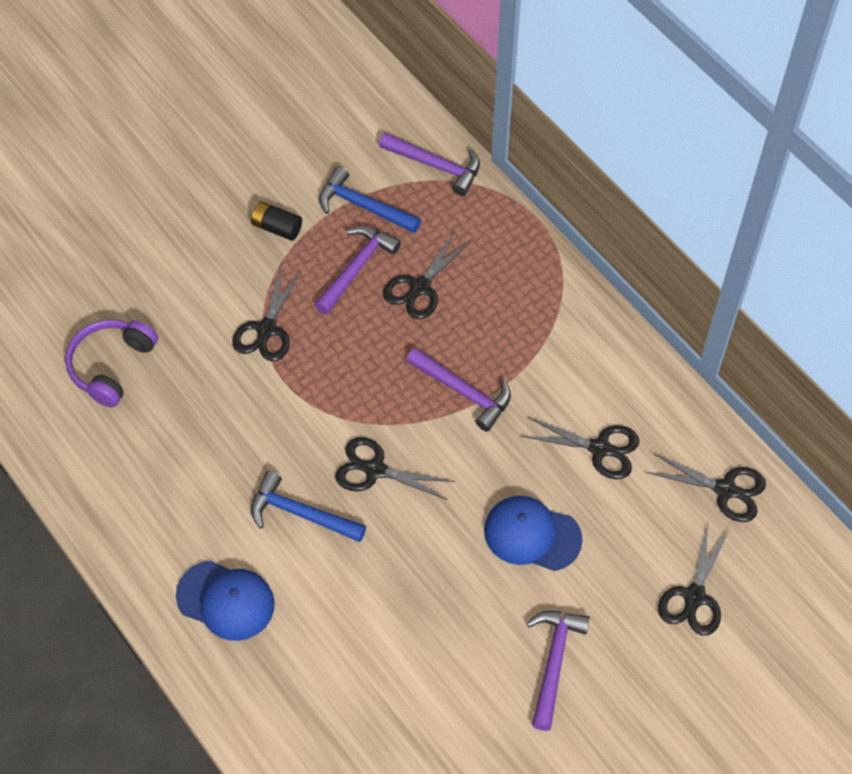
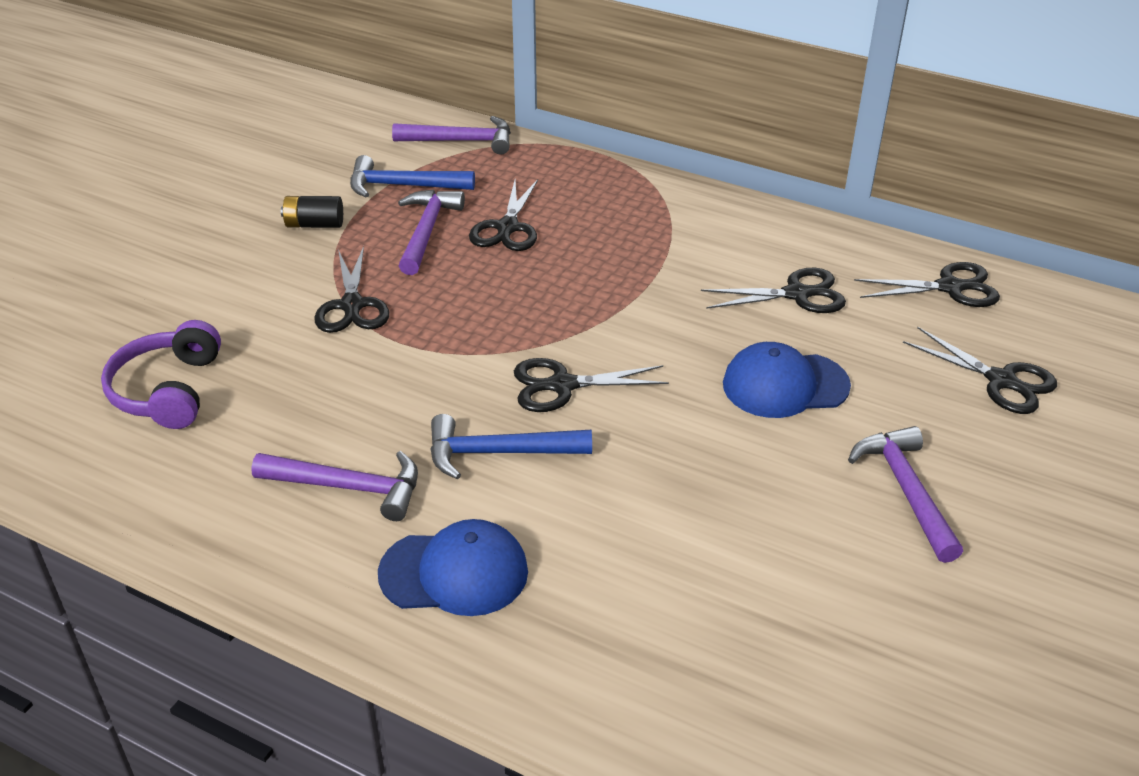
camera: 25 degrees left, 20 degrees down
purple hammer [406,348,511,432] -> purple hammer moved to [251,451,418,521]
black scissors [658,523,729,636] -> black scissors turned 45 degrees counterclockwise [903,327,1057,414]

